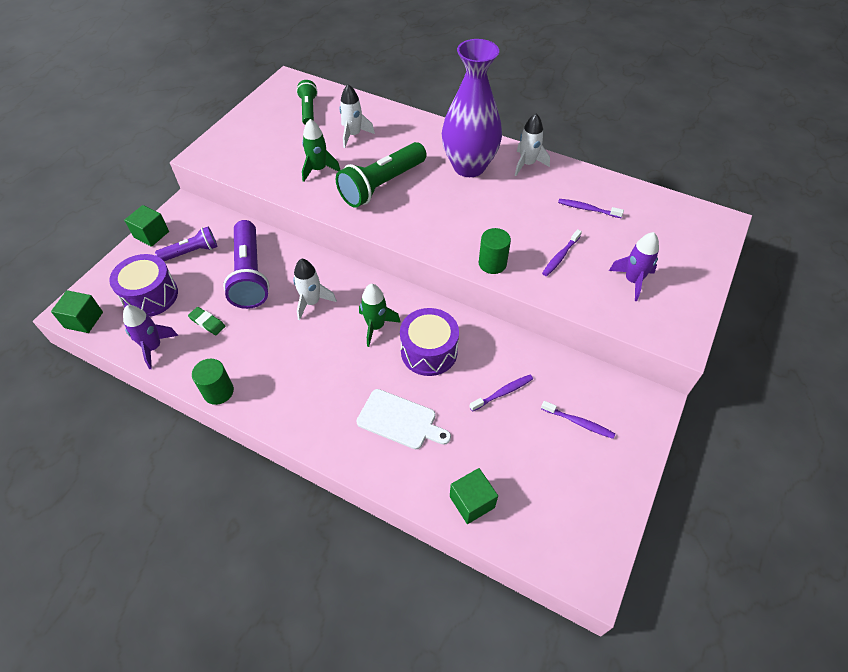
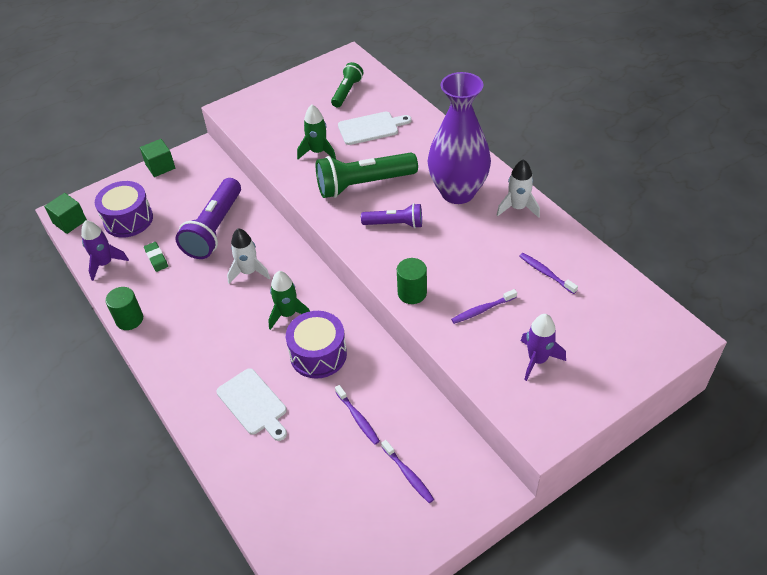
camera: 30 degrees right, 5 degrees down
purple flashlight [155,227,217,261] -> purple flashlight moved to [361,203,422,228]
white rocket [339,84,375,148] -> white cutting board [338,112,412,145]
green cube [450,468,498,524] -> none
purple toothbrush [470,375,533,412] -> purple toothbrush turned 60 degrees clockwise [335,385,380,444]

